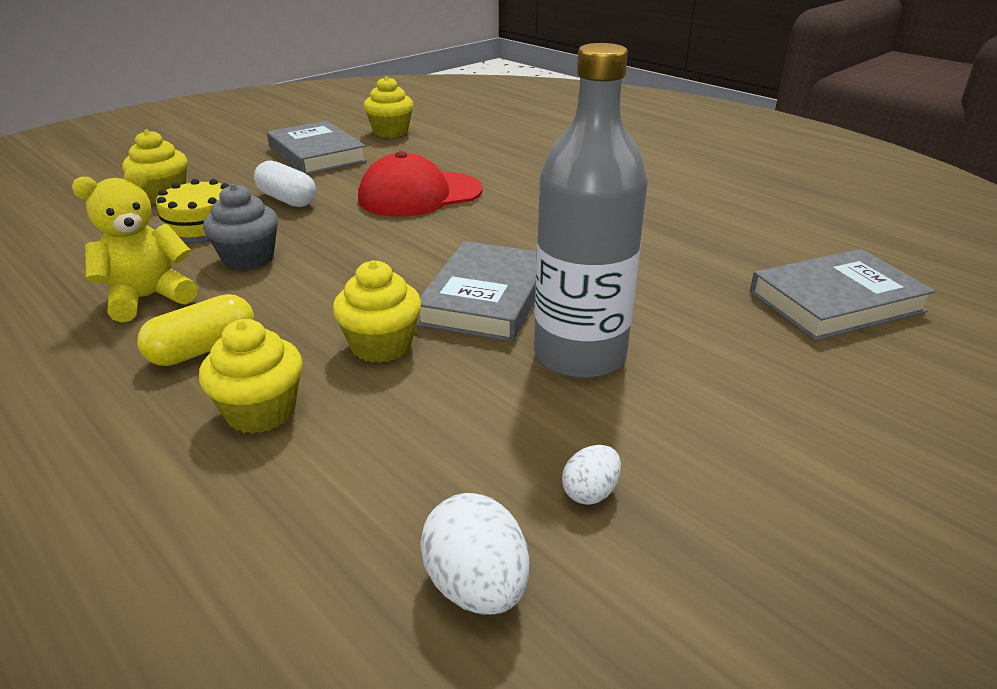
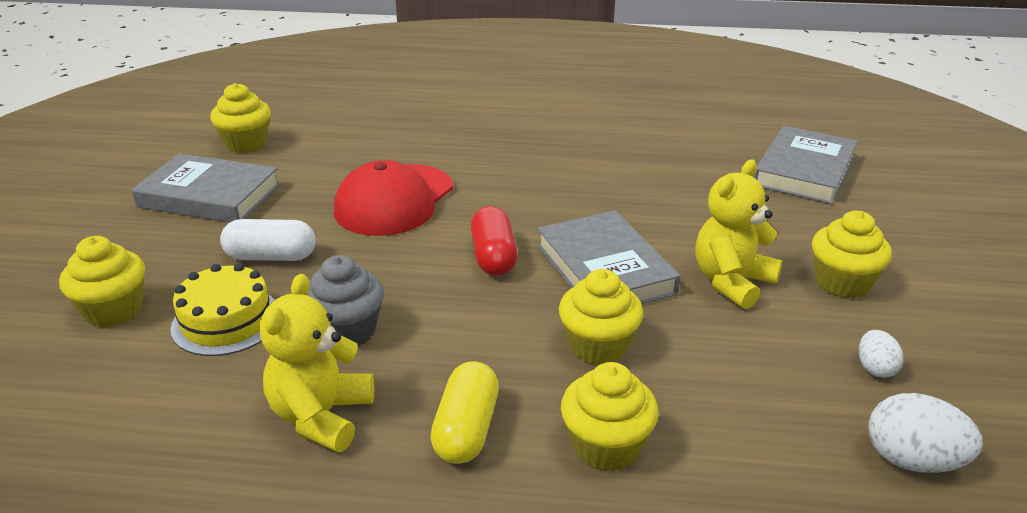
camera: 40 degrees left, 0 degrees up
grey bottle [534,43,648,379] -> yellow teddy bear [695,159,782,309]
none -> red capsule [471,206,518,276]
none -> yellow cupcake [812,211,892,299]

